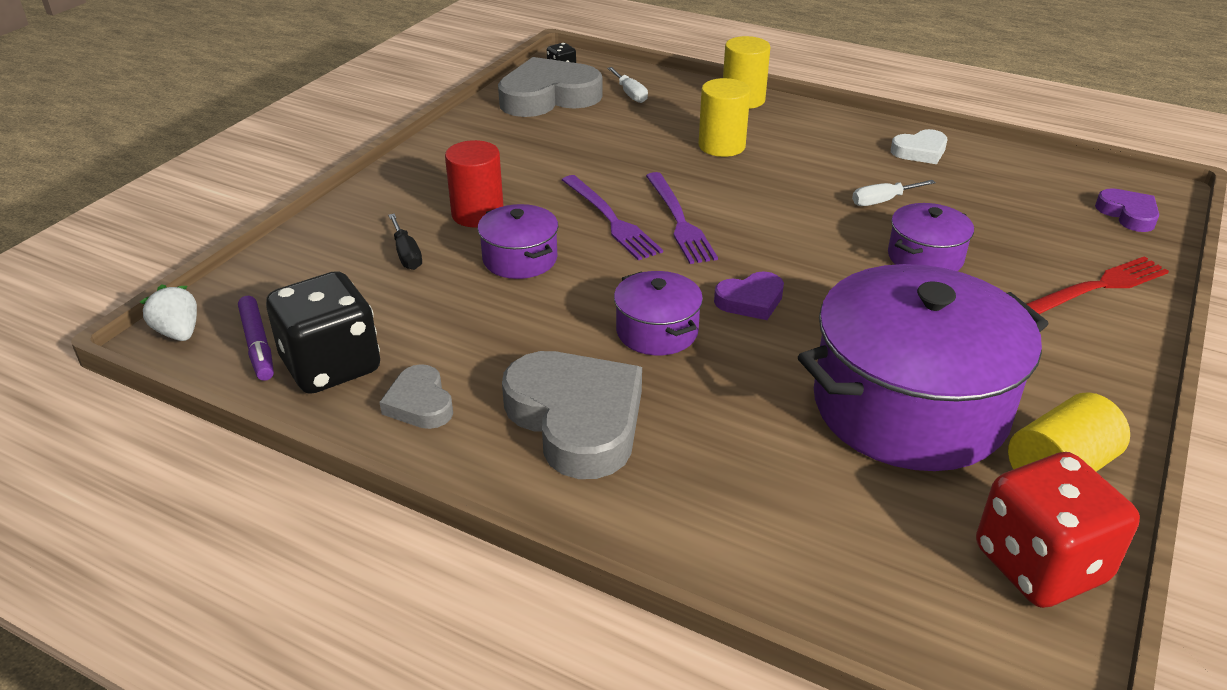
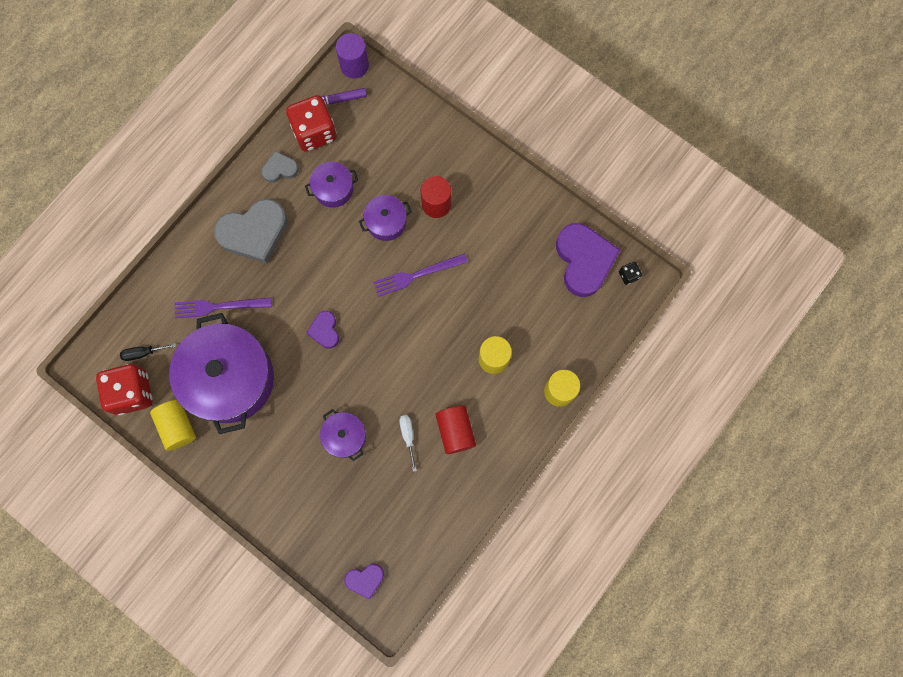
camera: 100 degrees right, 40 degrees up
white strawberry [140,284,197,341] -> purple cylinder [336,33,369,79]
black dice [266,271,380,394] -> red dice [286,95,337,152]
black screwdriver [388,214,422,270] -> black screwdriver moved to [120,343,176,361]
grey heart [498,57,603,117] -> purple heart [556,223,620,297]
white screwdriver [607,67,648,103] -> none
purple pot [614,271,703,355] -> purple pot moved to [305,162,358,207]
purple fork [646,172,718,264] -> purple fork moved to [174,297,272,318]
white heart [891,129,947,164] -> none
red fork [1027,256,1169,314] -> none
none -> red cylinder [435,405,476,454]

